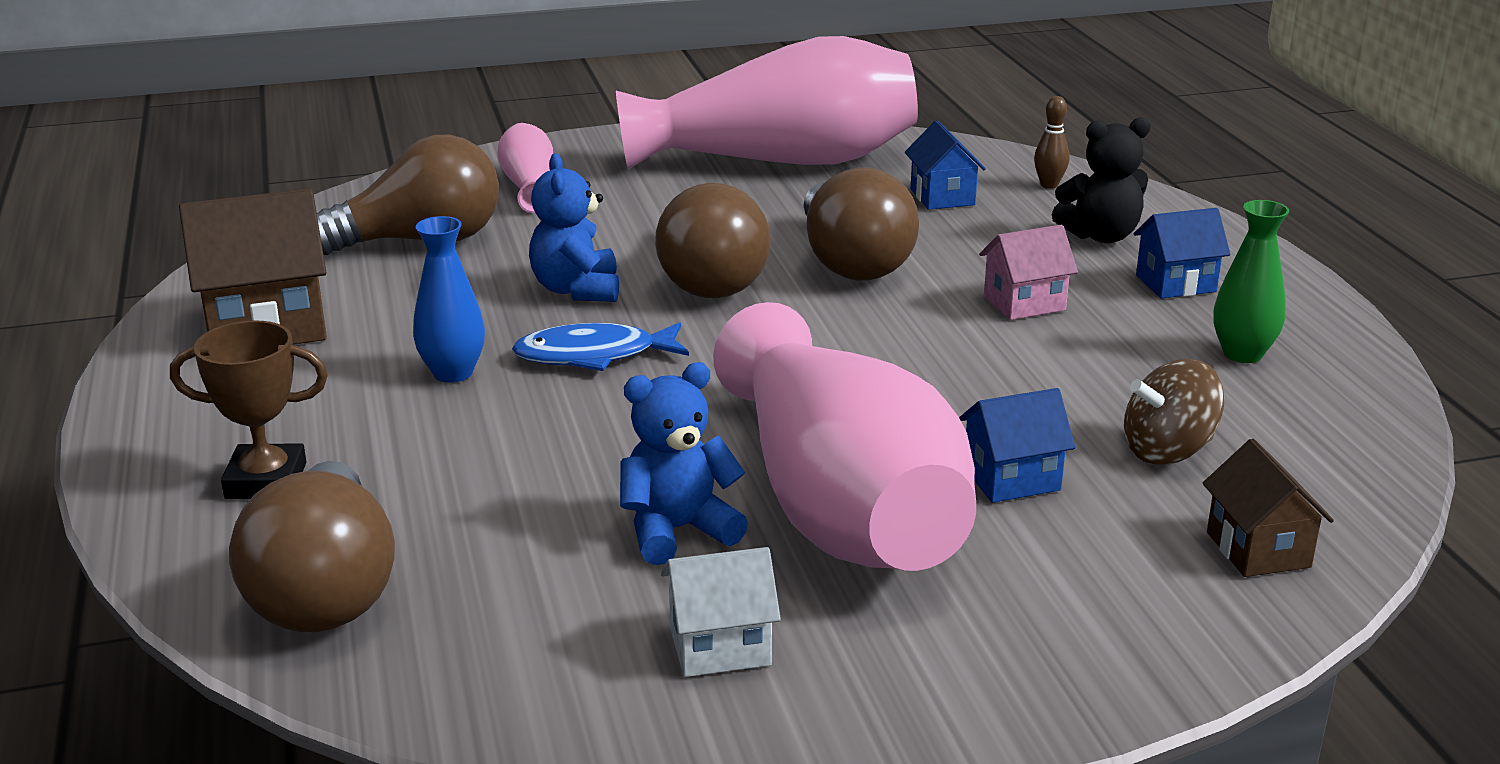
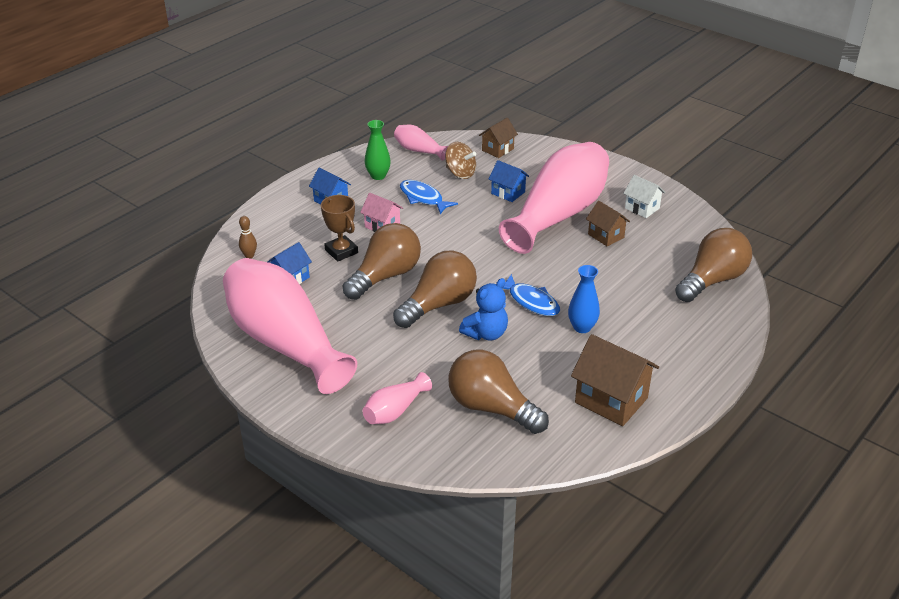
camera: 125 degrees left, 10 degrees up
brown trophy [170,320,328,499] -> brown trophy moved to [321,195,358,262]
blue teddy bear [620,362,748,565] -> brown house [586,201,630,247]
black teddy bear [1052,117,1151,243] -> none
none -> pink vase [394,125,448,161]
none -> blue fish [400,180,458,214]

